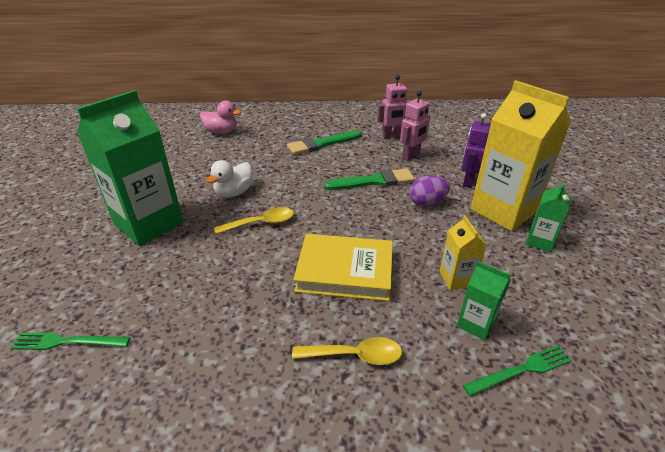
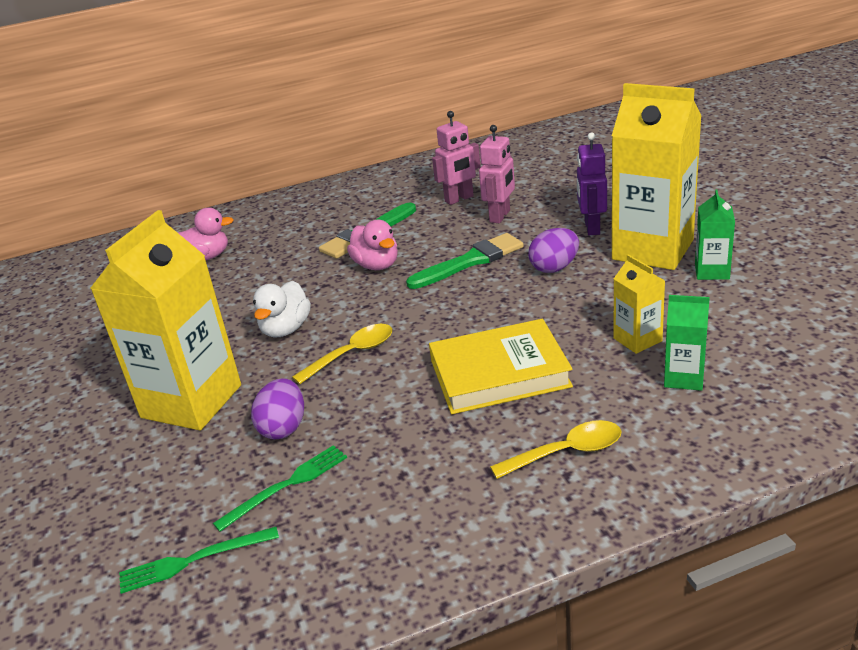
camera: 15 degrees left, 5 degrees down
green carton [77,90,184,246] -> yellow carton [90,210,241,430]
green fork [463,345,572,396] -> green fork moved to [213,445,347,532]
none -> purple egg [251,378,304,439]
none -> pink duck [347,220,398,270]

